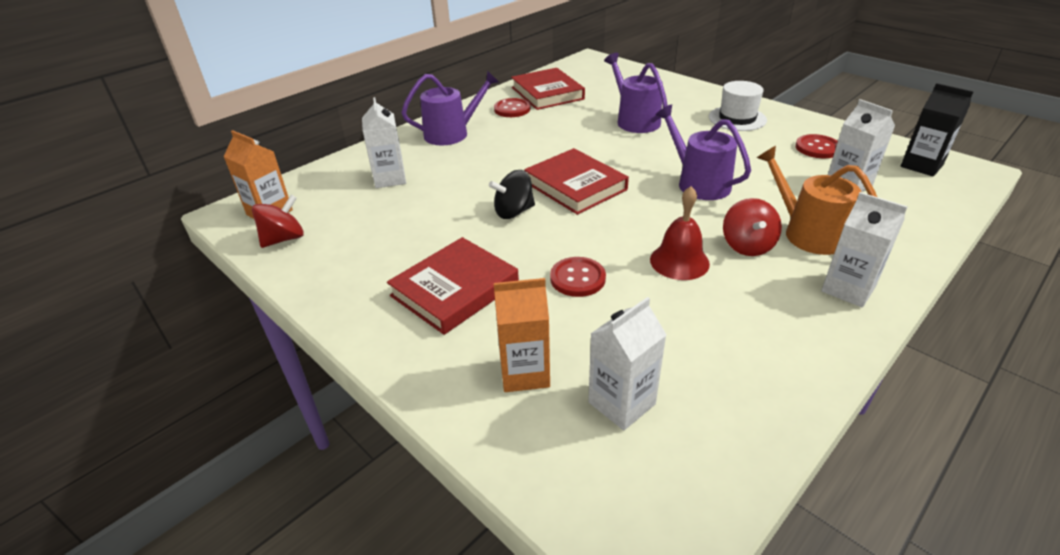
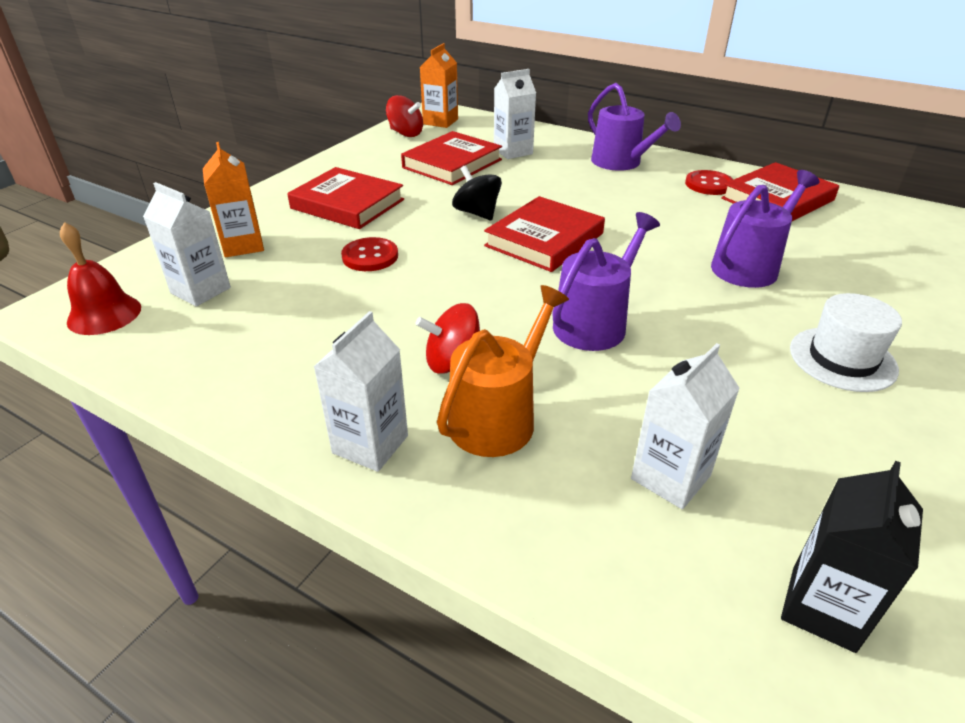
camera: 75 degrees right, 0 degrees up
red bell [650,186,710,280] -> red bell moved to [60,222,141,335]
red button [795,134,838,158] -> none
none -> red book [401,131,502,185]

